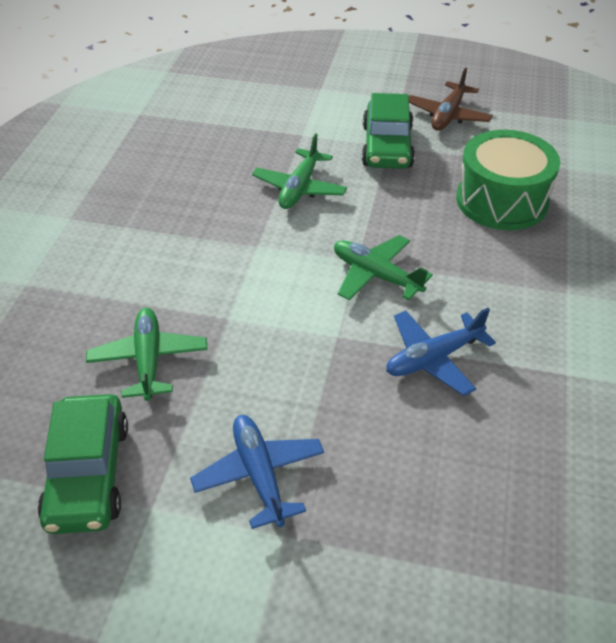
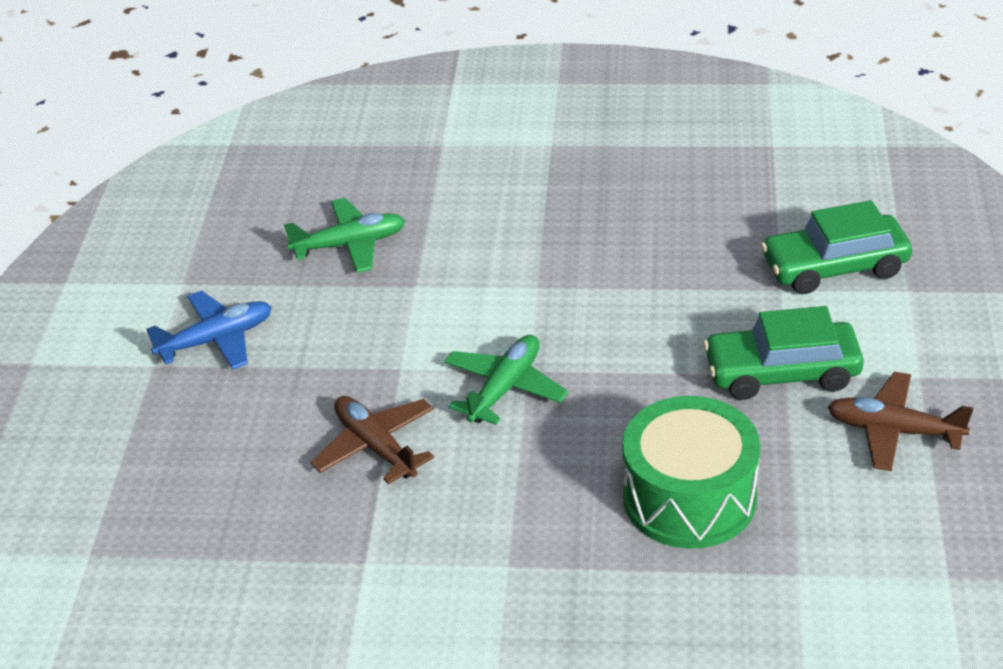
camera: 85 degrees right, 5 degrees down
green car [38,394,128,534] -> green car moved to [761,200,912,294]
green plane [252,133,347,209] -> none
blue plane [386,308,496,396] -> brown plane [311,396,434,484]

